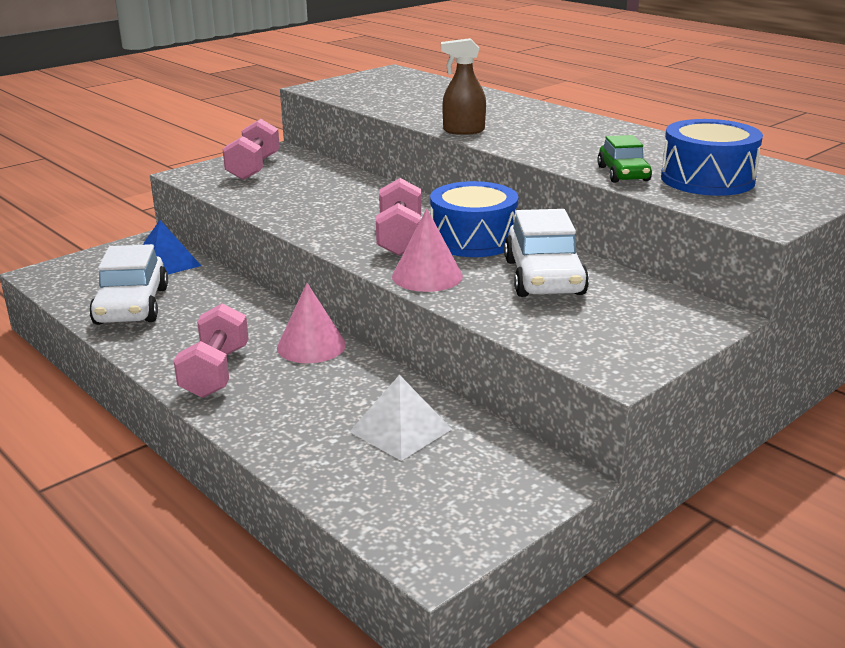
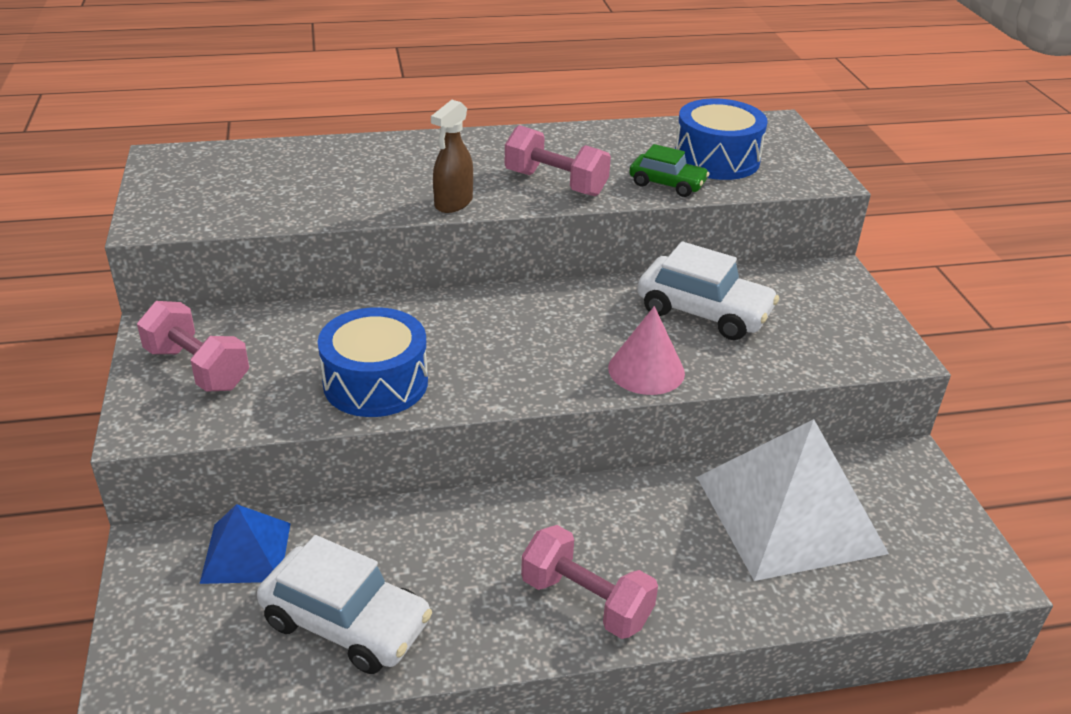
camera: 60 degrees left, 10 degrees up
pink cone [277,283,346,363] -> none
white pyramid [349,375,452,461] -> white pyramid [697,419,889,581], size x1.95
pink dumbbell [376,178,421,256] -> pink dumbbell moved to [505,125,611,196]
blue drum [430,181,518,257] -> blue drum moved to [318,307,428,417]

